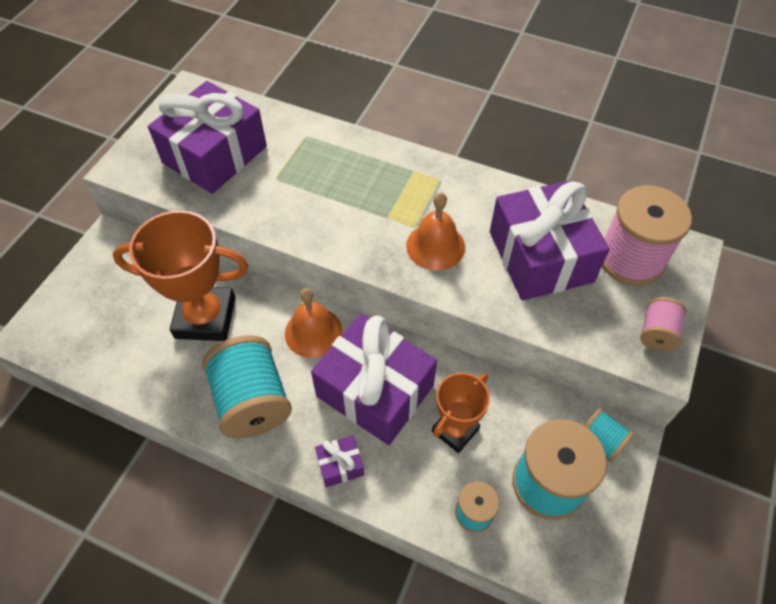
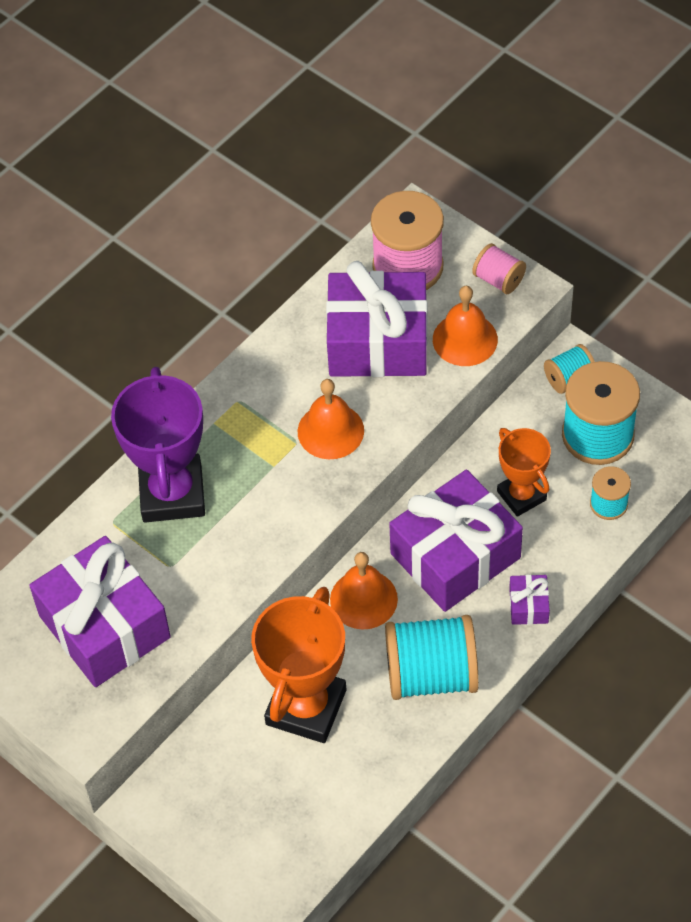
camera: 70 degrees left, 0 degrees up
none -> purple trophy [111,367,205,523]
none -> orange bell [433,286,498,366]

